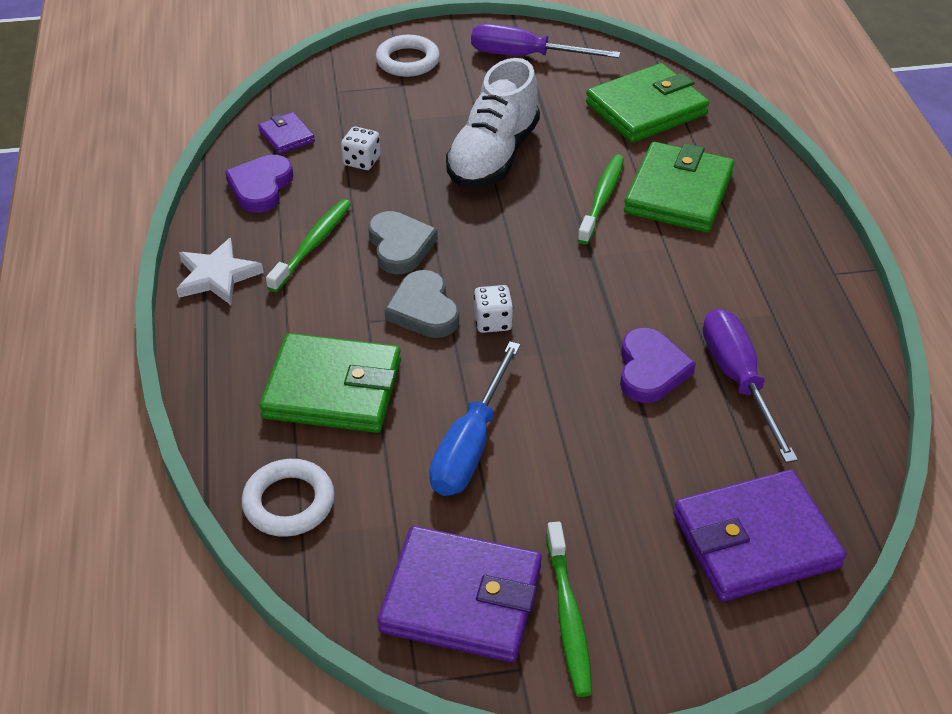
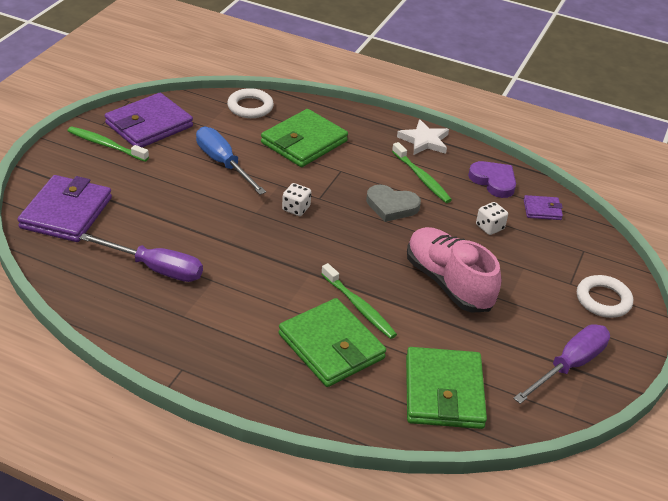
camera: 120 degrees right, 5 degrees down
grey heart [384,270,459,338] -> none
white shoe [446,58,540,188] -> pink shoe [407,227,501,313]
purple heart [620,328,696,403] -> none

